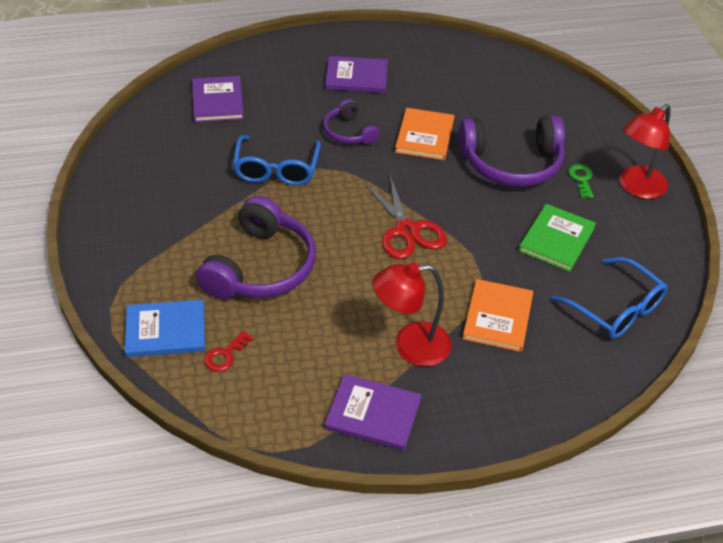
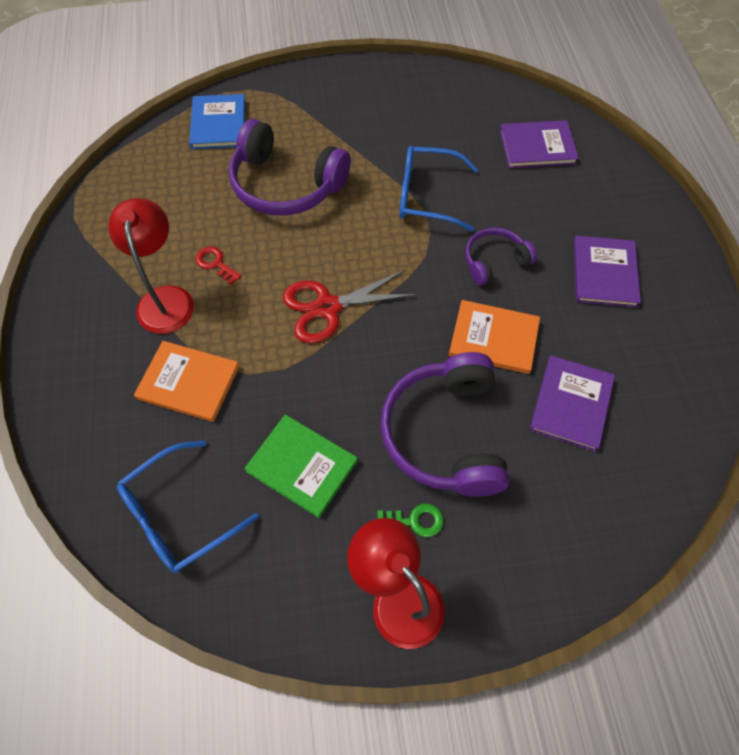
camera: 95 degrees right, 15 degrees up
red key [204,331,254,372] -> red key moved to [195,246,242,285]
purple book [325,374,421,451] -> purple book moved to [529,355,615,452]

